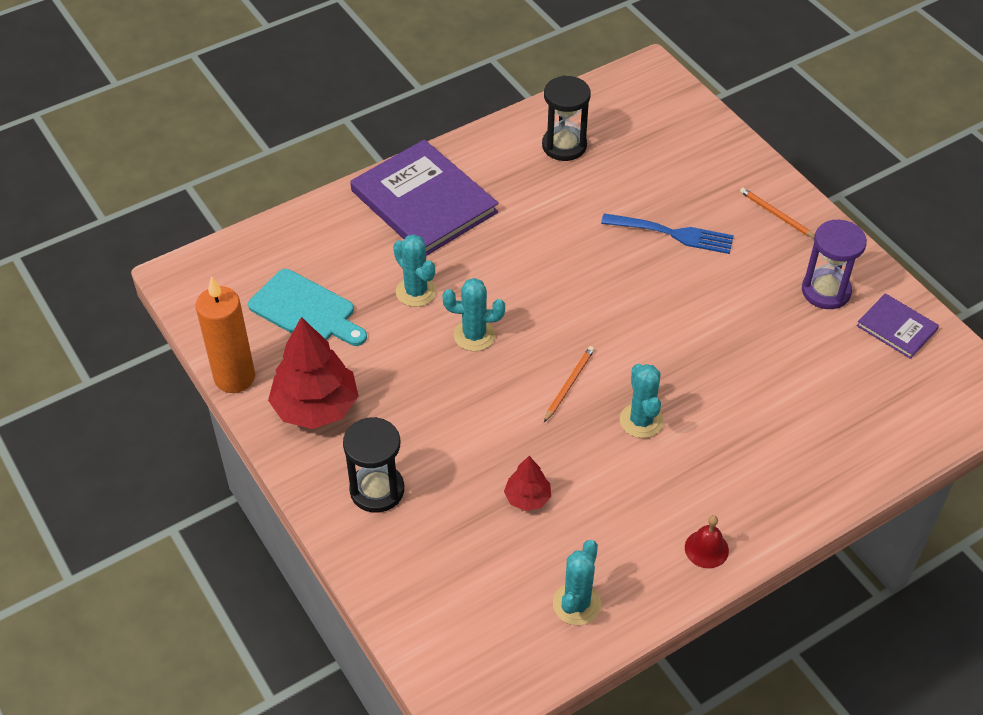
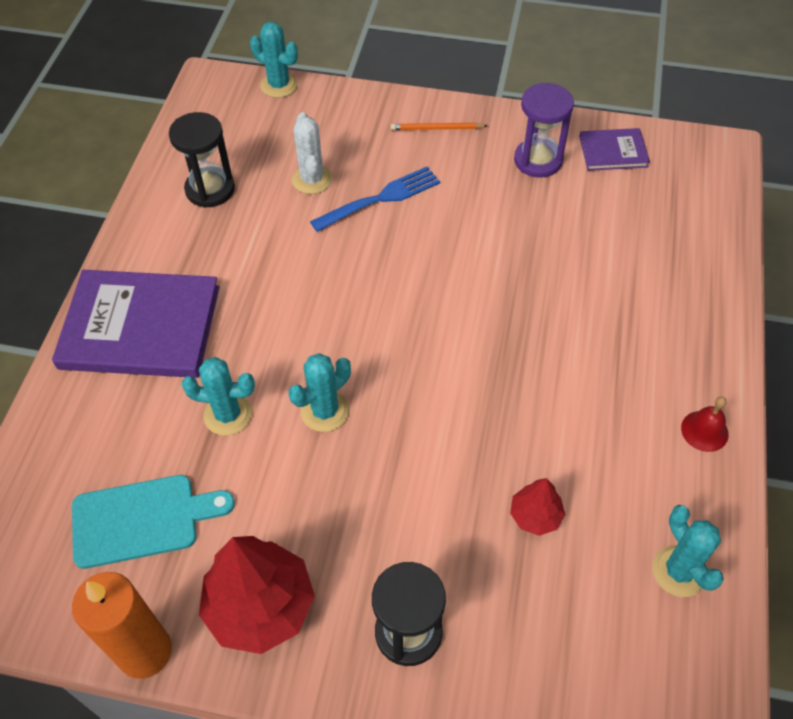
camera: 45 degrees left, 5 degrees up
orange pencil [544,346,595,422] -> none
turquoise cactus [620,364,664,438] -> turquoise cactus moved to [250,22,298,98]
none -> white cactus [292,112,333,194]

